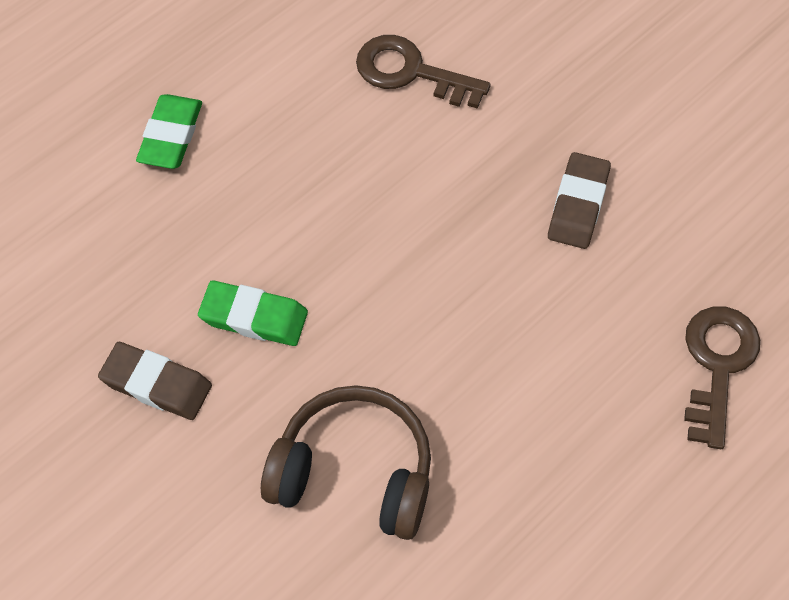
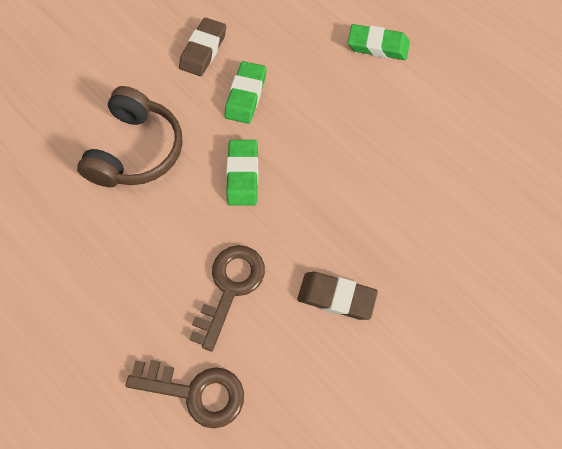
camera: 90 degrees right, 5 degrees up
brown key [356,35,491,109] -> brown key moved to [189,245,265,351]
none -> green eraser [226,140,258,206]

